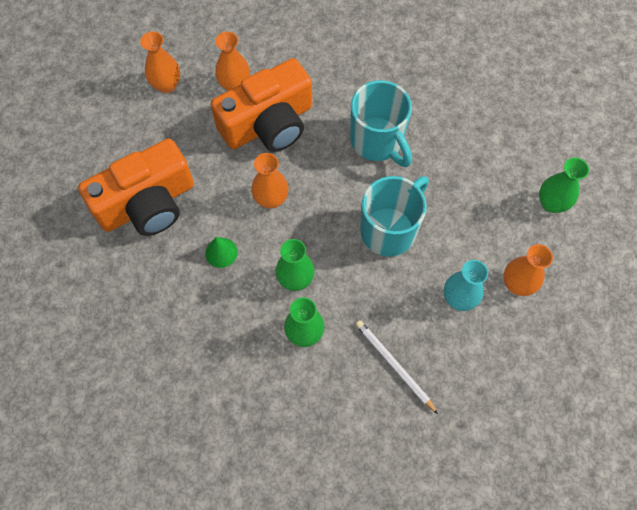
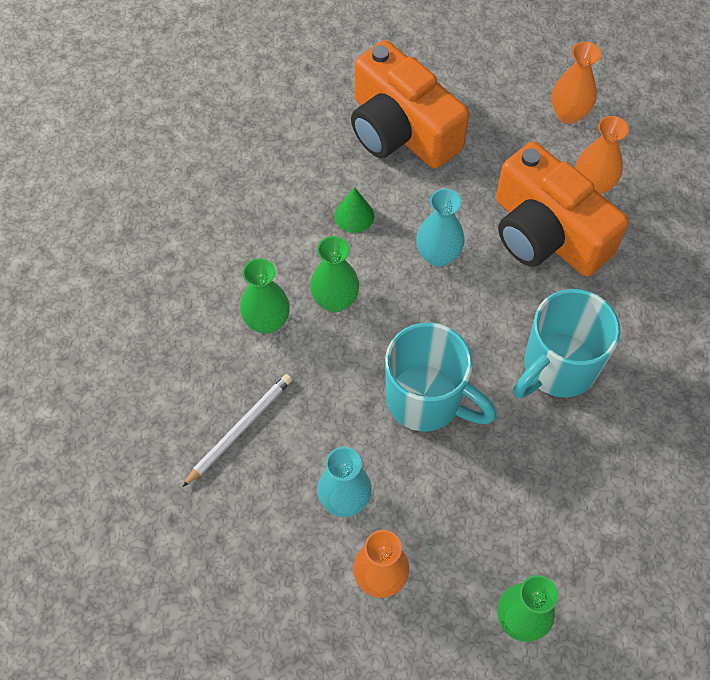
camera: 80 degrees right, 5 degrees down
orange vase [251,153,289,209] -> turquoise vase [416,189,465,267]

